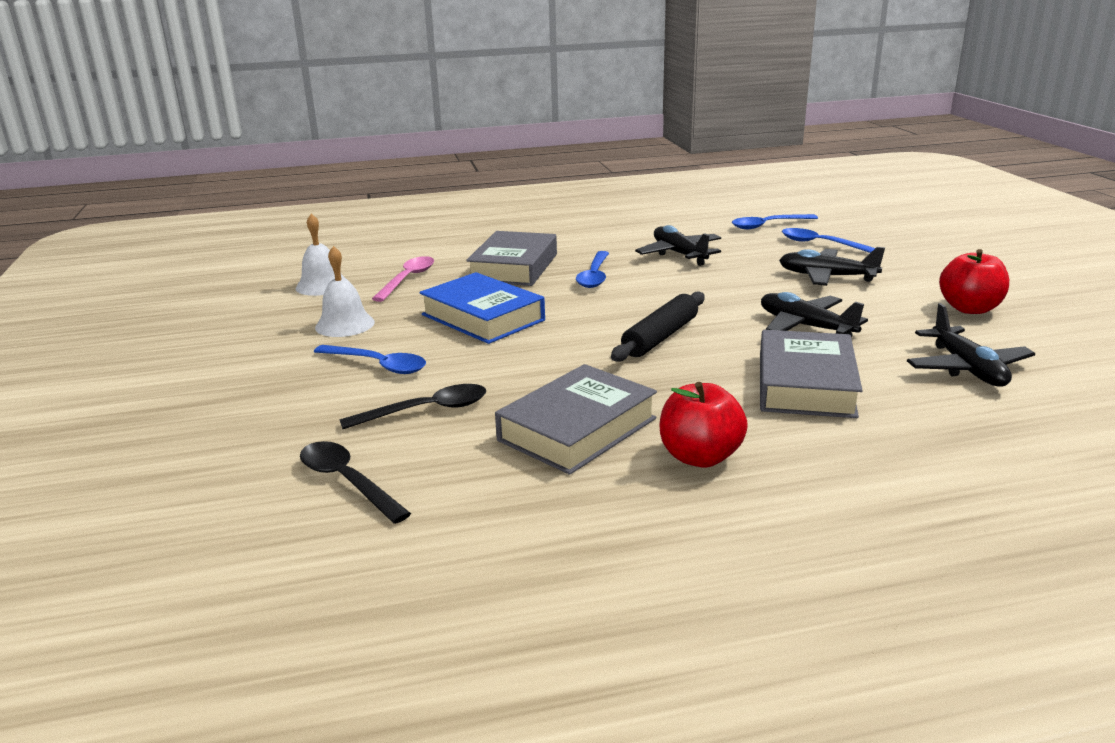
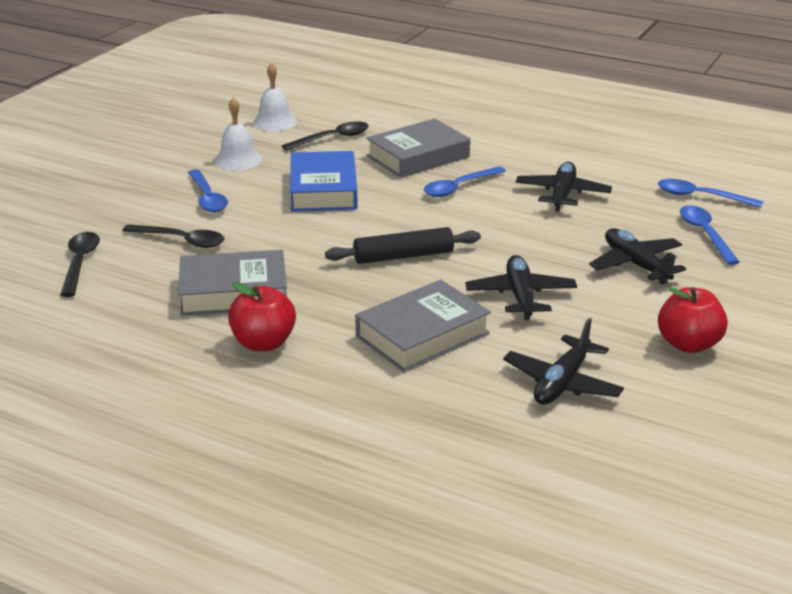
camera: 40 degrees right, 5 degrees up
pink spoon [372,256,434,302] -> black spoon [282,121,369,151]

